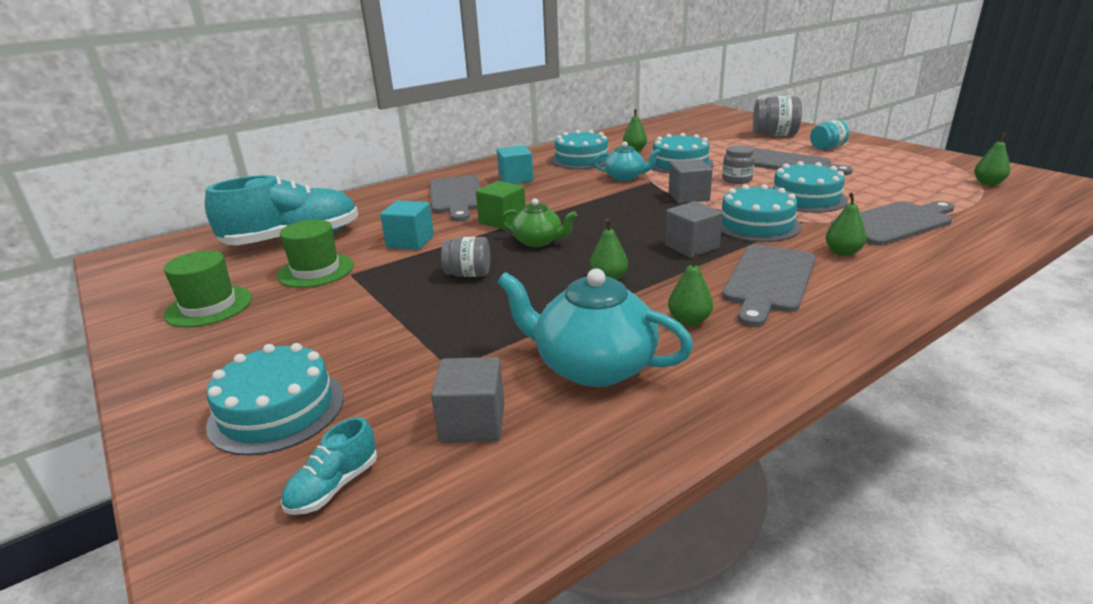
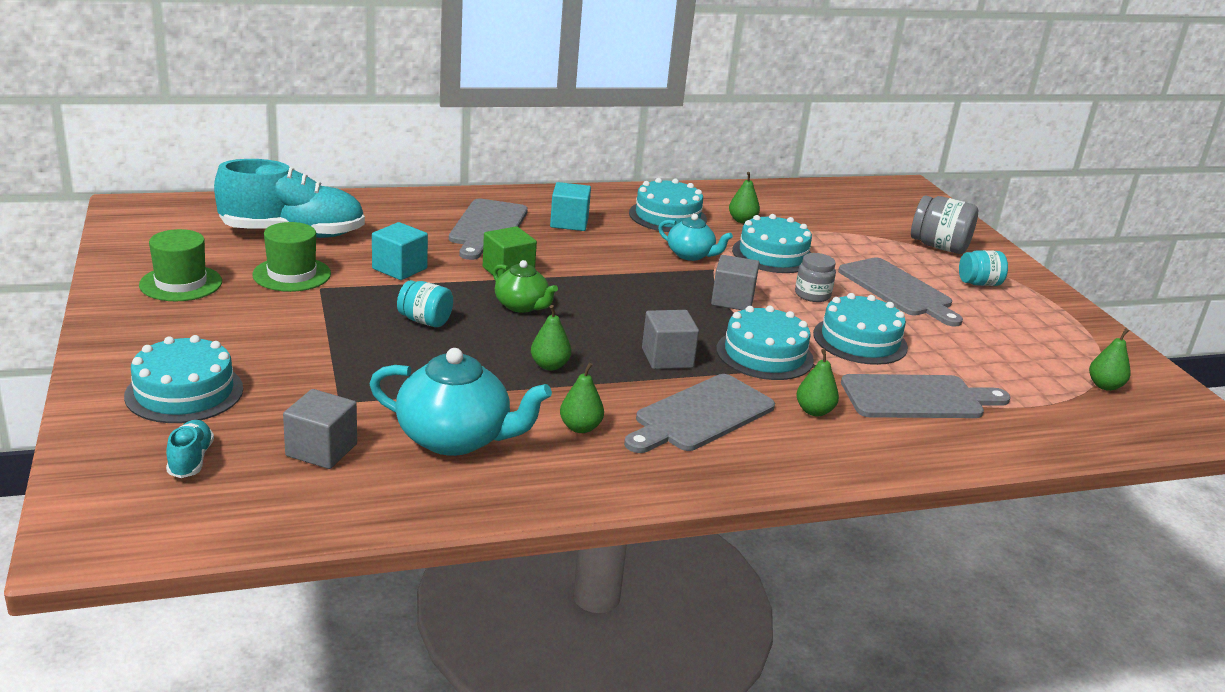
camera: 15 degrees right, 0 degrees up
turquoise shoe [281,417,377,515] -> turquoise shoe turned 120 degrees clockwise [166,420,214,478]
grey jar [441,237,490,277] -> turquoise jar [397,280,453,327]
turquoise teapot [497,268,693,387] -> turquoise teapot turned 150 degrees clockwise [369,348,552,456]

